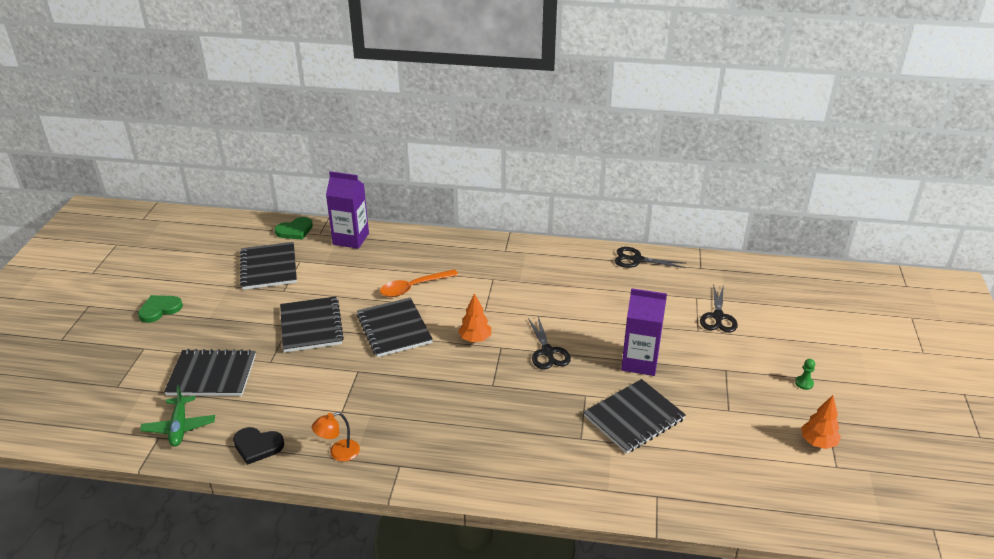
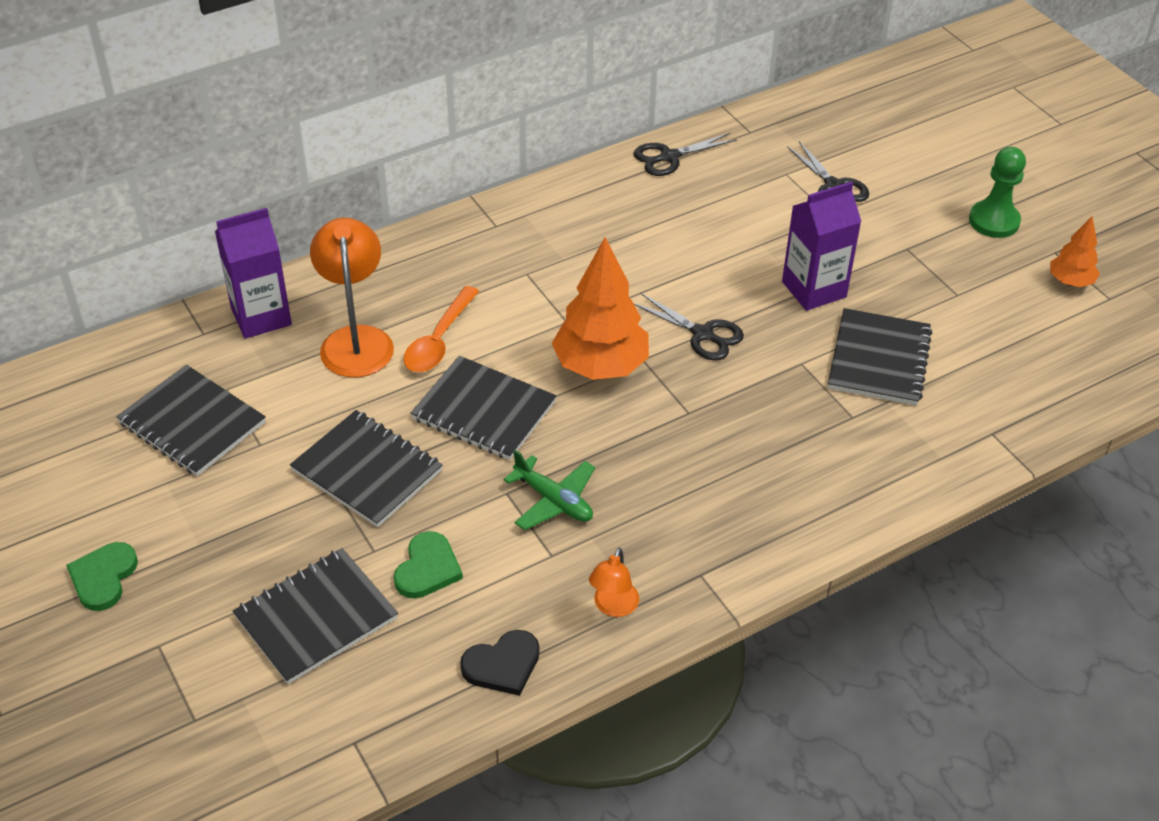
camera: 40 degrees left, 10 degrees up
green plane [140,385,215,447] -> green plane moved to [504,450,595,530]
green heart [274,217,313,240] -> green heart moved to [394,531,463,598]
orange tree [458,293,491,342] -> orange tree [552,237,649,380], size x1.87
green pawn [795,359,815,390] -> green pawn [969,147,1026,238], size x2.14
none -> orange lamp [310,218,394,377]

